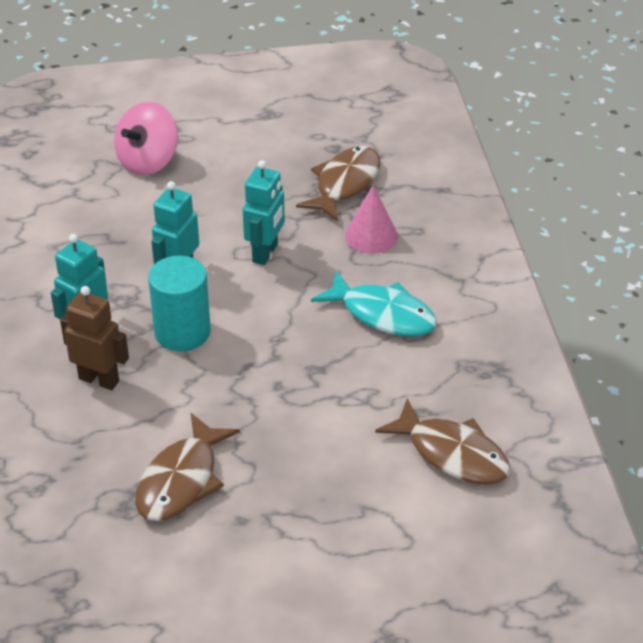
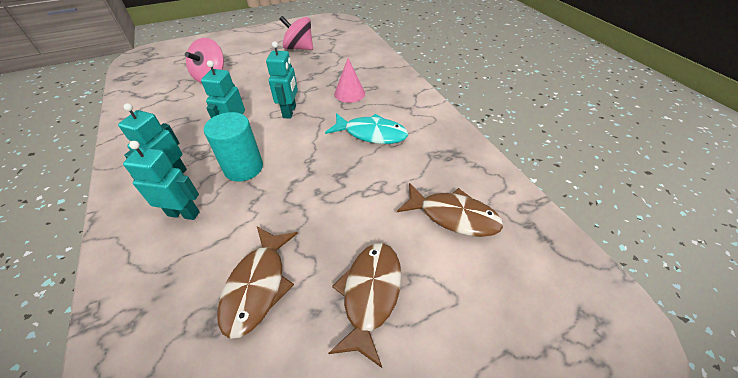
camera: 15 degrees left, 5 degrees up
brown robot [60,286,129,390] -> turquoise robot [123,141,200,220]
brown fish [296,146,381,222] -> brown fish moved to [328,243,402,368]
none -> pink spinning top [280,16,313,50]

